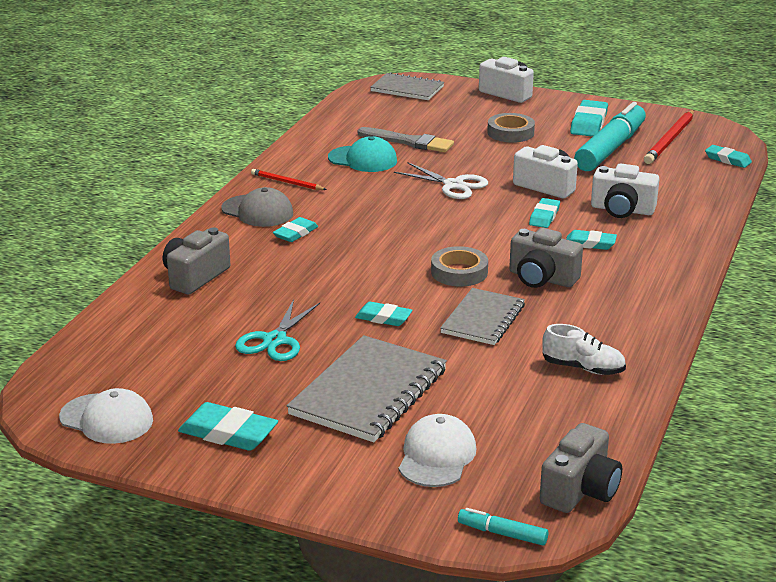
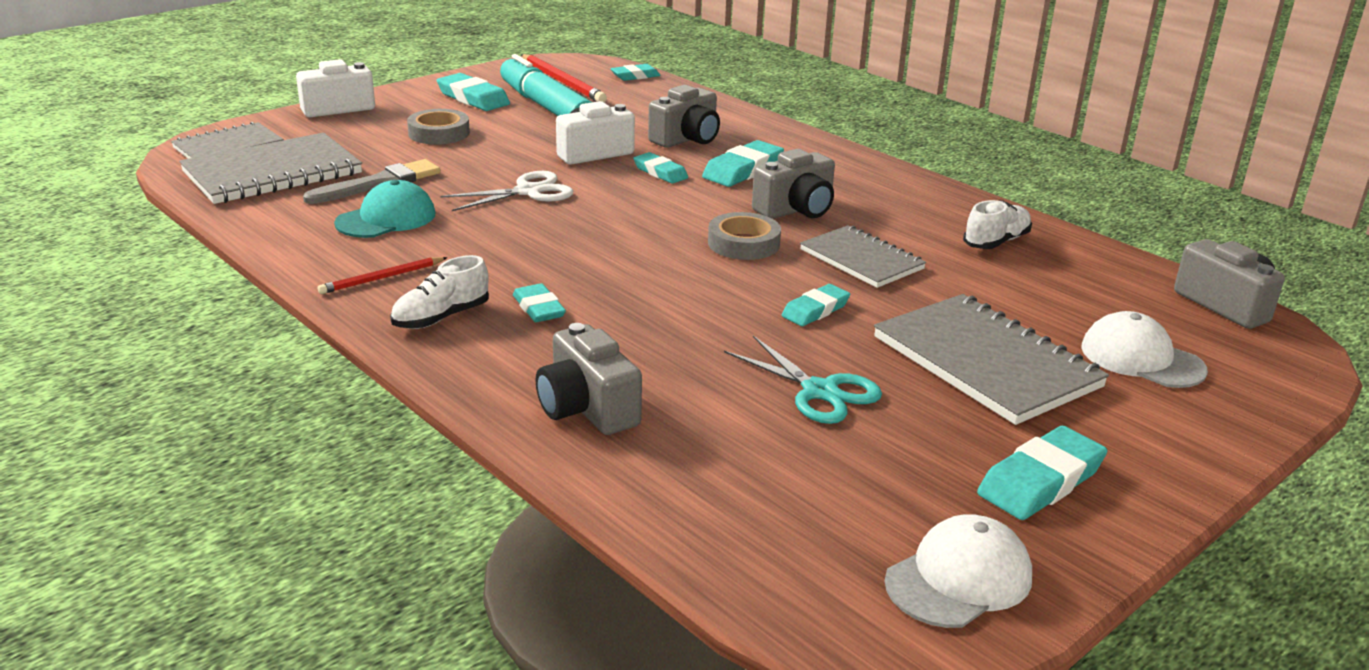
camera: 65 degrees left, 0 degrees up
grey cap [222,187,293,227] -> white shoe [390,255,489,329]
turquoise marker [458,508,548,546] -> none
turquoise eraser [566,230,617,250] -> turquoise eraser [702,140,784,187], size x1.55
white camera [591,163,659,218] -> grey camera [648,85,720,148]
none -> grey notebook [179,133,362,204]

